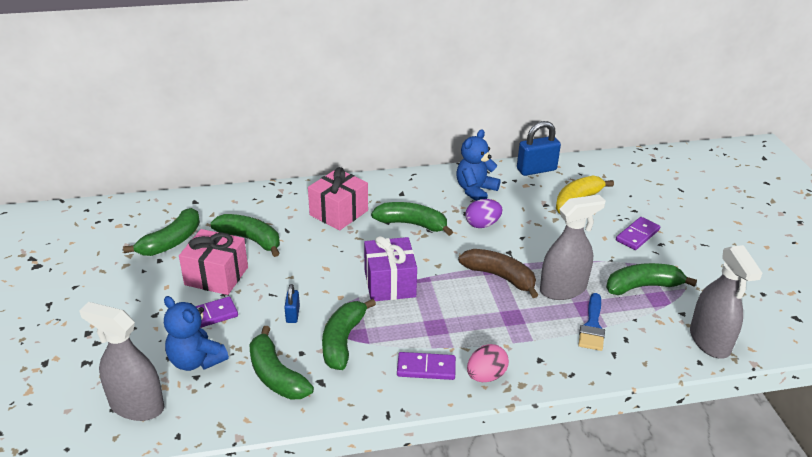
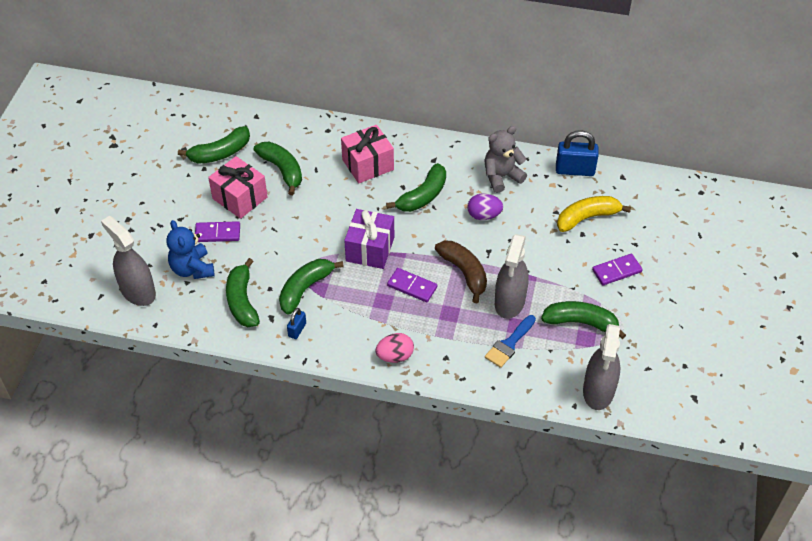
camera: 25 degrees right, 15 degrees up
blue padlock [284,284,300,323] -> blue padlock moved to [287,308,306,339]
green banana [371,202,453,236] -> green banana turned 90 degrees clockwise [386,163,446,212]
purple domino [397,352,456,380] -> purple domino moved to [387,268,437,302]
blue teddy bear [456,129,500,201] -> grey teddy bear [485,126,527,193]
grey spray bottle [540,195,606,300] -> grey spray bottle turned 105 degrees clockwise [495,234,528,319]

